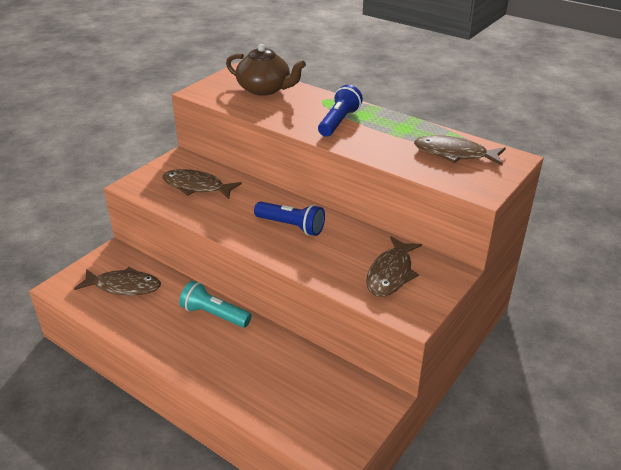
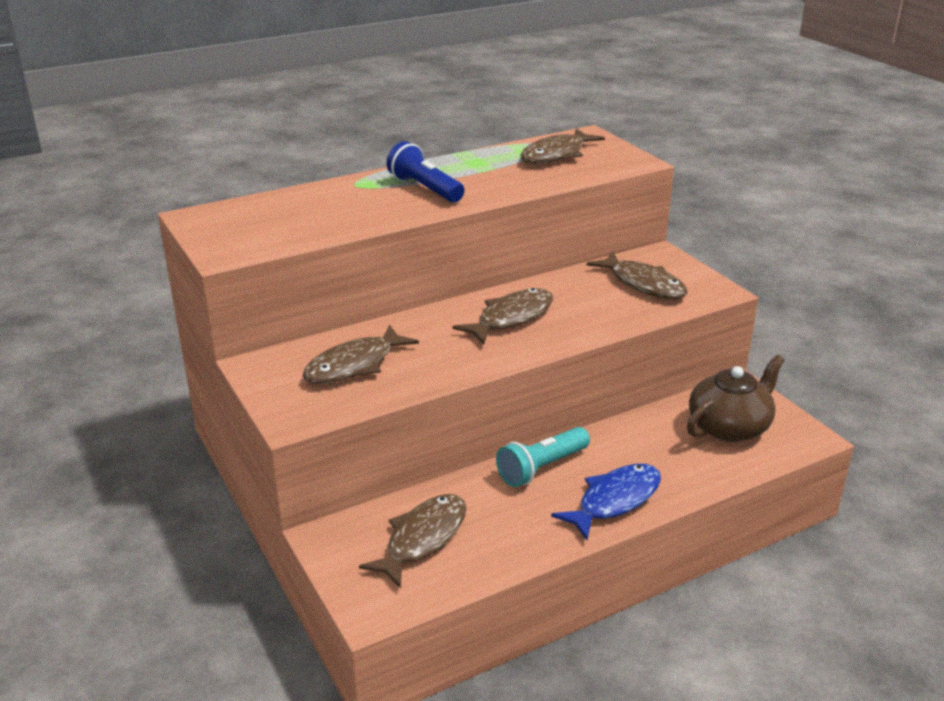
camera: 65 degrees left, 5 degrees down
brown teapot [226,44,306,96] -> brown teapot moved to [687,355,785,442]
blue flashlight [254,201,325,236] -> brown fish [452,288,553,345]
none -> blue fish [551,464,661,540]

